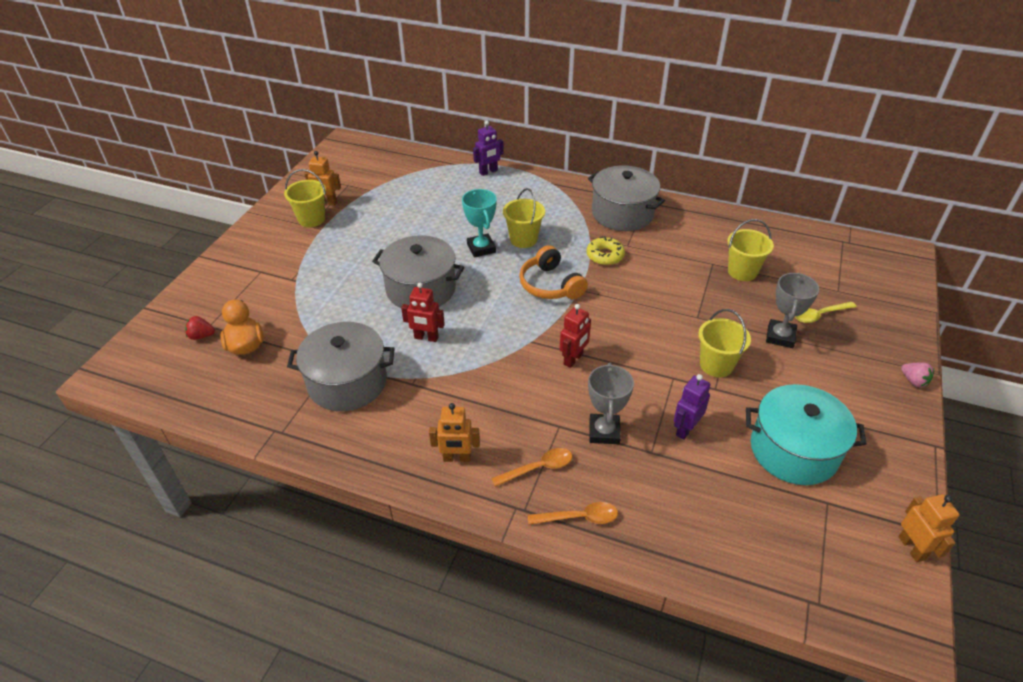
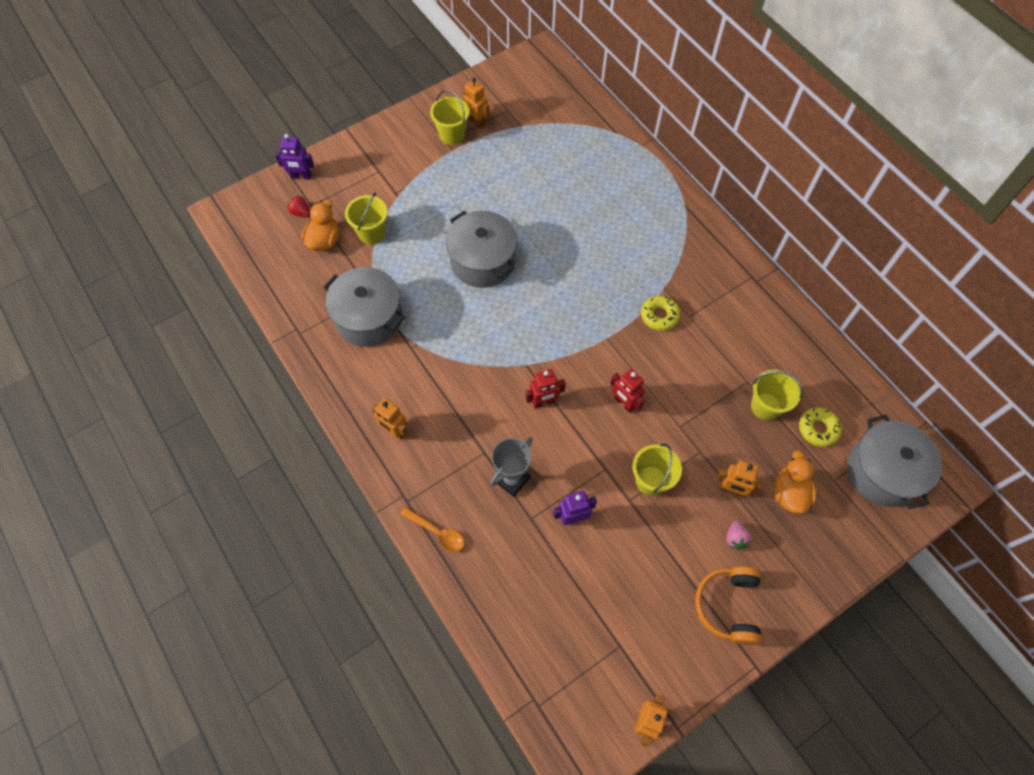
camera: 35 degrees right, 20 degrees up
red robot [401,283,445,342] -> red robot moved to [611,369,645,413]
turquoise trophy [462,189,497,258] -> none
purple robot [473,121,504,176] -> purple robot moved to [275,134,314,180]
orange spoon [491,448,572,487] -> none
yellow bucket [503,188,545,248] -> yellow bucket moved to [345,192,388,245]
orange headphones [519,245,588,299] -> orange headphones moved to [695,566,761,645]
grey pot [588,166,665,231] -> grey pot moved to [847,415,942,509]
turquoise pot [746,384,867,485] -> none
grey trophy [766,273,819,348] -> orange robot [716,460,763,497]
yellow spoon [795,302,857,323] -> orange duck [774,450,816,514]
pink strawberry [901,362,934,387] -> pink strawberry moved to [726,521,752,550]
none -> yellow donut [799,408,842,447]

